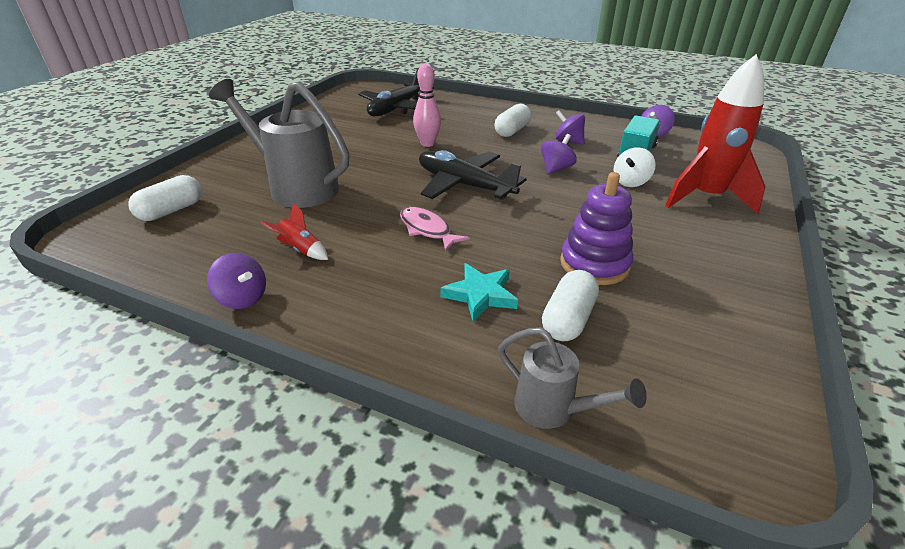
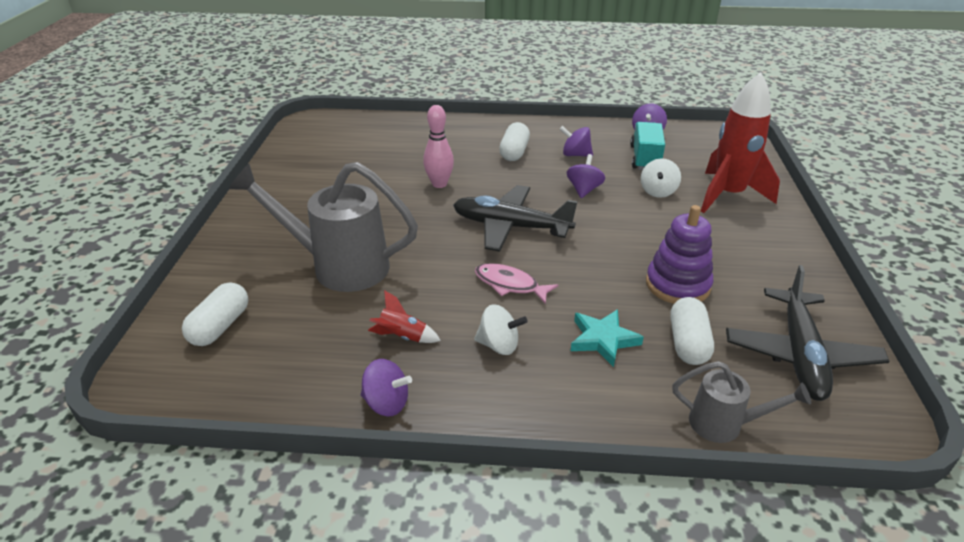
camera: 20 degrees left, 0 degrees up
black plane [358,68,434,116] -> black plane moved to [726,265,890,401]
none -> white spinning top [474,304,528,355]

